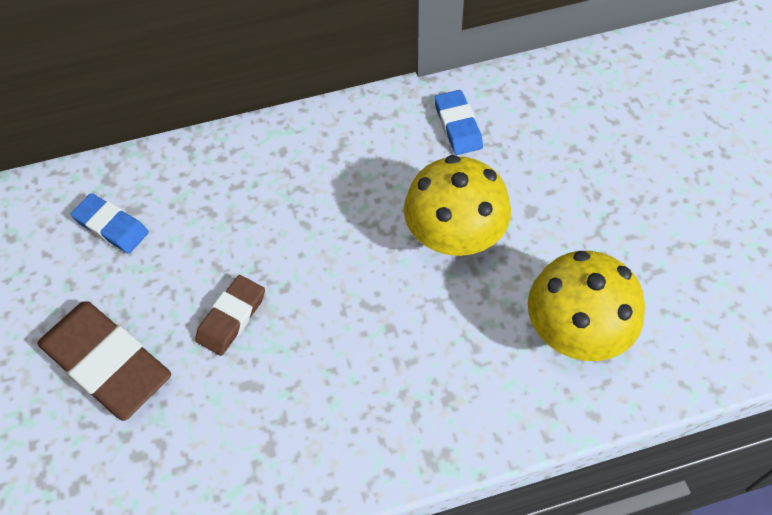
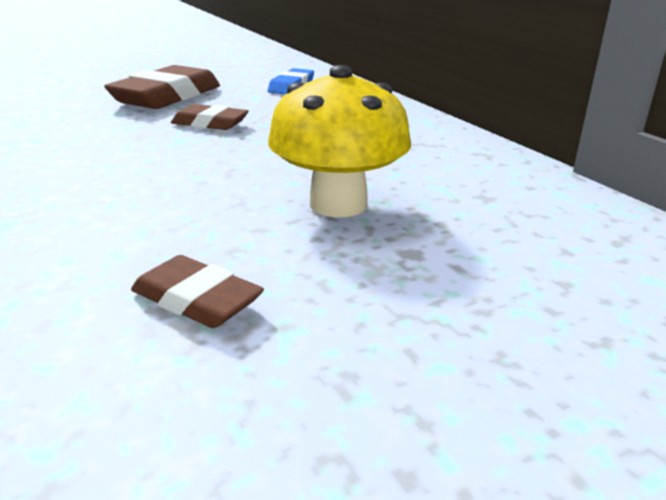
camera: 75 degrees right, 30 degrees down
blue eraser [434,90,483,155] -> none
yellow mushroom [528,251,645,361] -> brown eraser [131,255,264,328]

